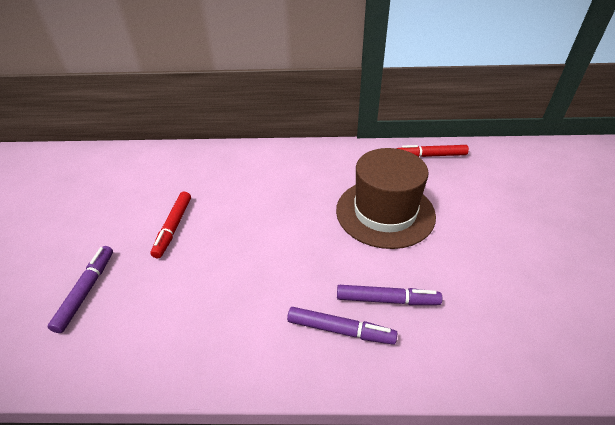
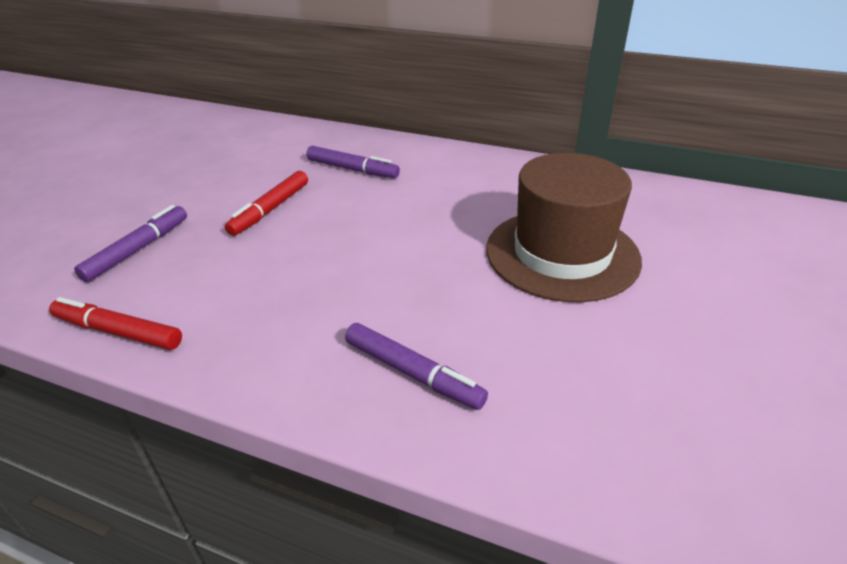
camera: 20 degrees right, 5 degrees down
purple marker [337,285,442,305] -> purple marker moved to [306,146,400,178]
red marker [397,145,469,157] -> red marker moved to [49,297,182,350]

